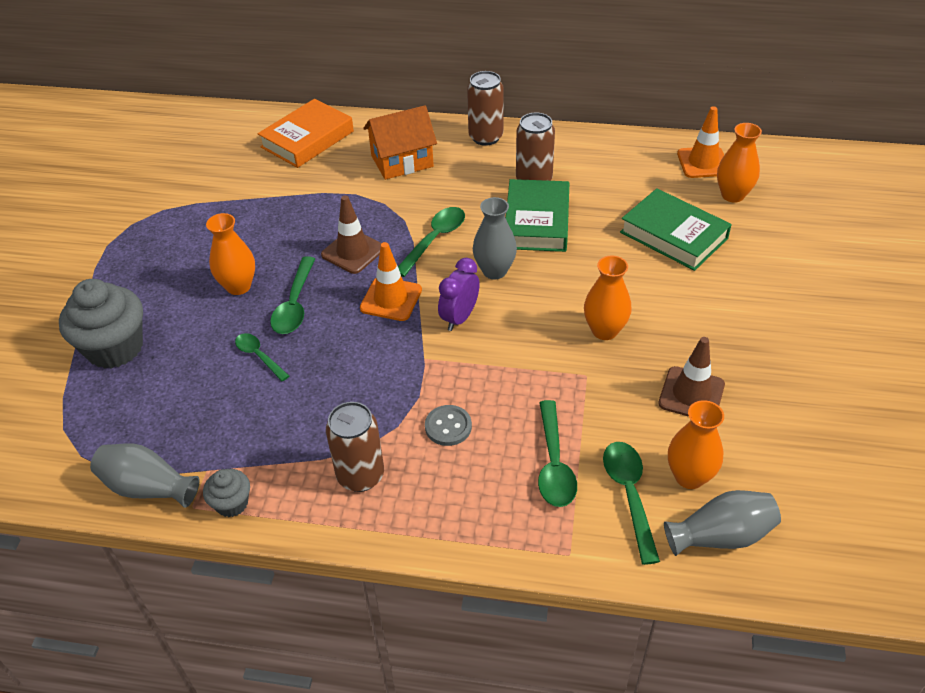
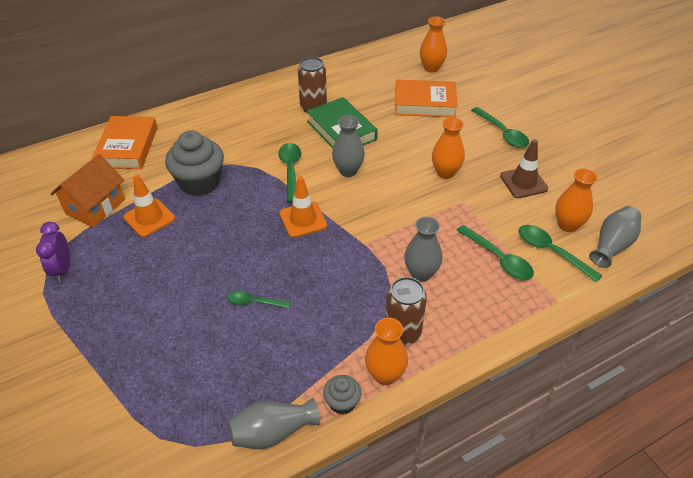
camera: 40 degrees left, 0 degrees up
grey cupcake [59,279,143,369] -> grey cupcake moved to [165,130,224,196]
orange vase [206,213,255,295] -> orange vase moved to [365,318,408,385]
green spoon [270,256,315,334] -> green spoon moved to [471,107,529,148]
brown traffic cone [321,195,382,274] -> none
orange house [363,105,437,180] -> orange house moved to [51,154,125,227]
grey button [425,405,472,446] -> grey vase [404,216,442,282]
purple clock [438,258,480,331] -> purple clock moved to [36,222,70,282]
brown can [467,71,504,146] -> none
green book [620,188,732,271] -> orange book [395,80,458,118]
orange traffic cone [677,106,724,178] -> orange traffic cone moved to [124,175,175,237]

